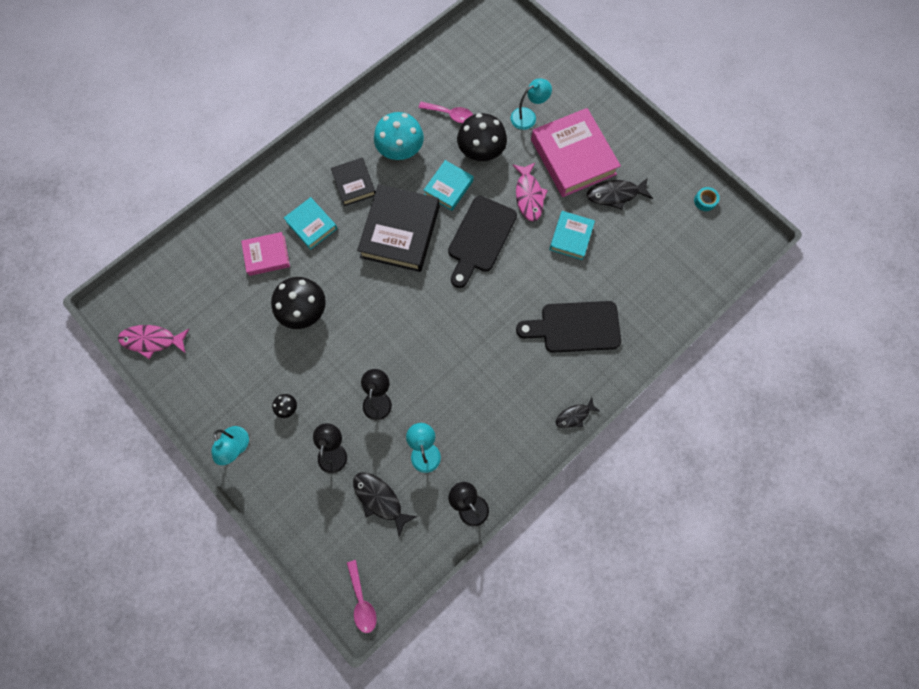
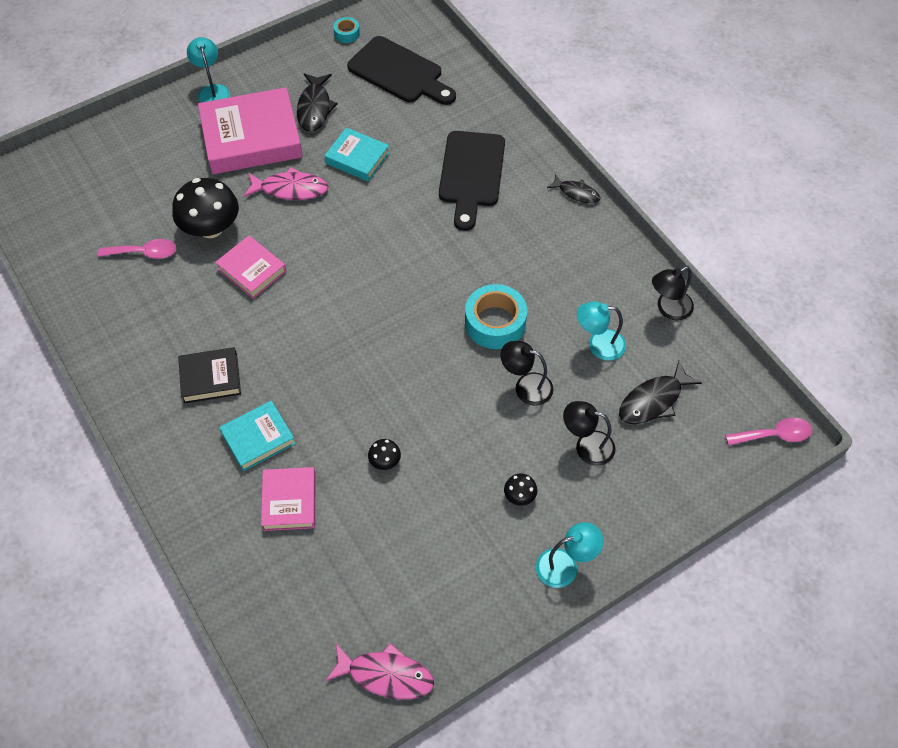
camera: 80 degrees left, 15 degrees down
pink fish [118,325,189,359] -> pink fish turned 90 degrees counterclockwise [325,643,434,699]
black mushroom [271,277,326,329] -> black mushroom [368,439,401,470], size x0.44
black book [357,184,440,272] -> none
turquoise mushroom [374,112,424,160] -> none
pink spoon [419,102,473,123] -> pink spoon turned 60 degrees clockwise [98,239,176,259]
turquoise book [424,160,473,211] -> pink book [215,236,286,299]
black cutting board [448,196,517,288] -> black cutting board moved to [347,36,456,105]
turquoise lamp [511,78,552,130] -> turquoise lamp moved to [187,37,230,103]
black fish [556,398,600,428] -> black fish turned 45 degrees counterclockwise [547,174,601,203]
none -> turquoise tape [465,284,527,349]

